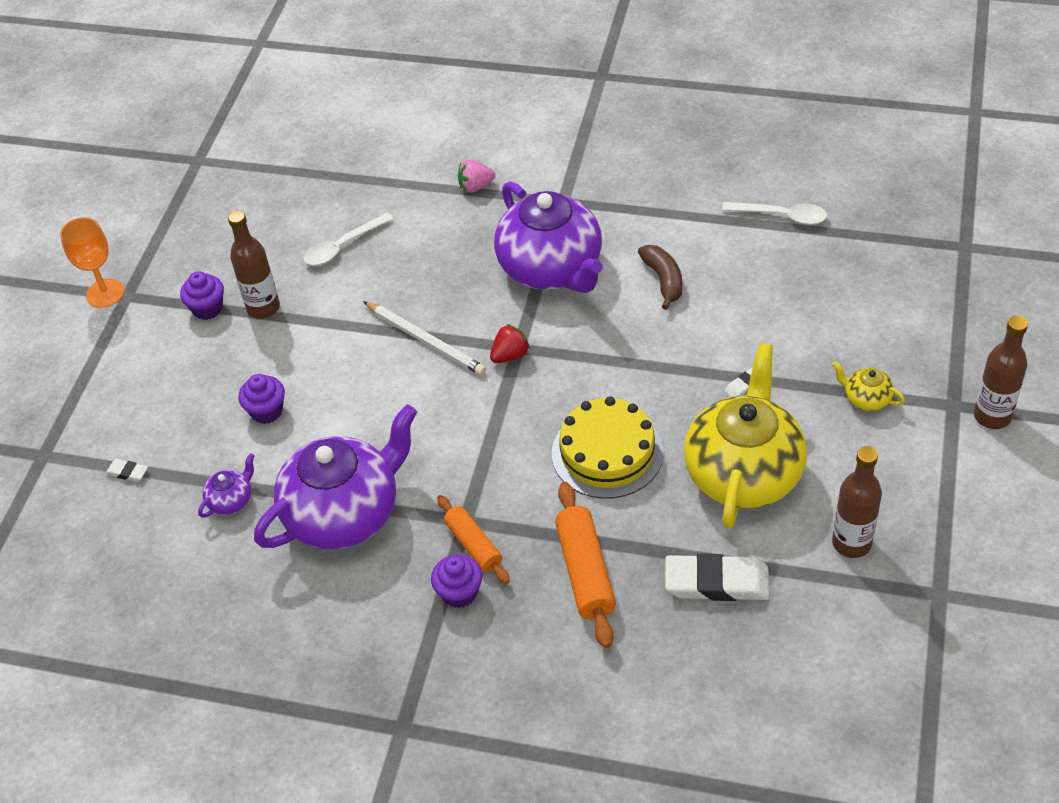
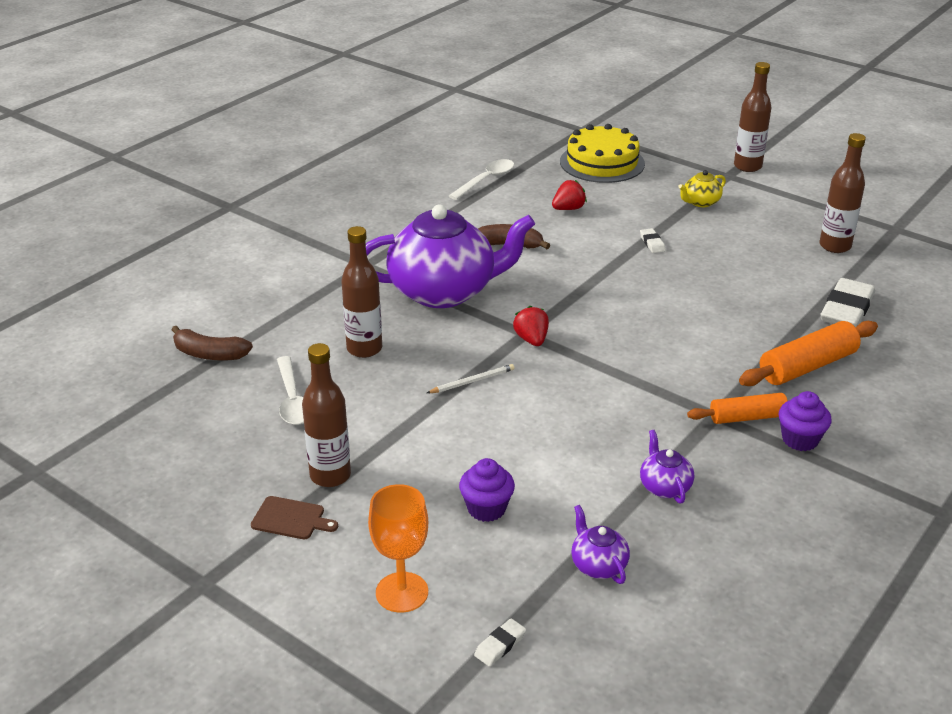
camera: 70 degrees left, 15 degrees down
orange goblet [60,217,124,308] -> orange goblet moved to [368,484,428,613]
purple cupcake [180,271,224,320] -> brown cutting board [251,496,338,539]
purple teapot [254,404,417,549] -> purple teapot [640,430,694,504], size x0.41
white pencil [363,301,486,375] -> white pencil [427,364,514,393], size x0.57
pink strawberry [458,160,495,193] -> none
yellow cake [552,396,664,499] -> yellow cake moved to [560,124,645,183]
orange rolling pin [555,482,616,648] -> orange rolling pin turned 45 degrees counterclockwise [739,321,878,386]
yellow teapot [684,343,807,529] -> none
none -> brown banana [171,326,253,361]
none -> brown bottle [341,226,382,358]
none -> red strawberry [552,180,587,210]

